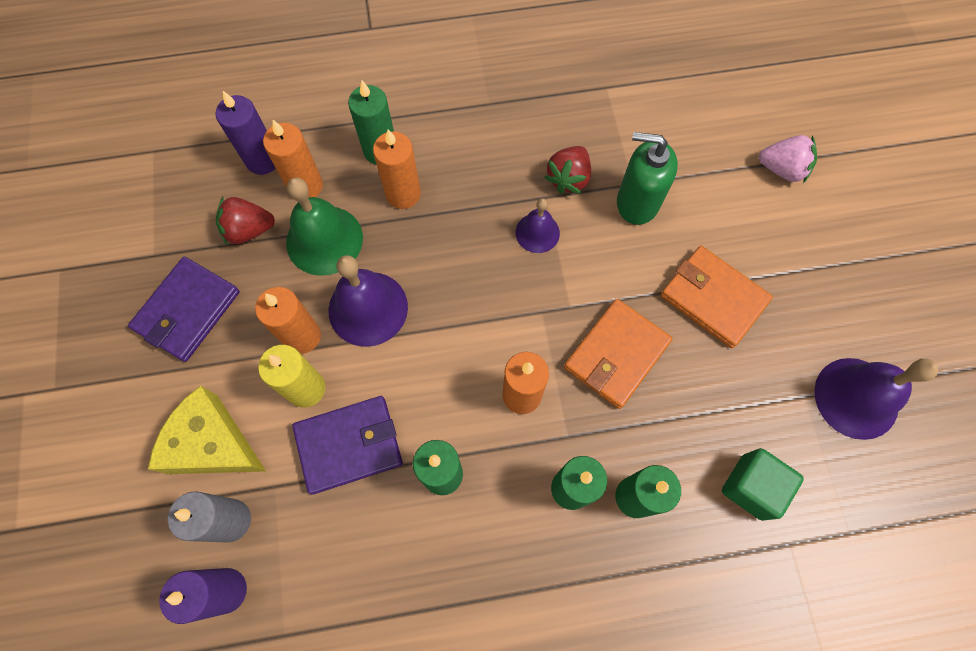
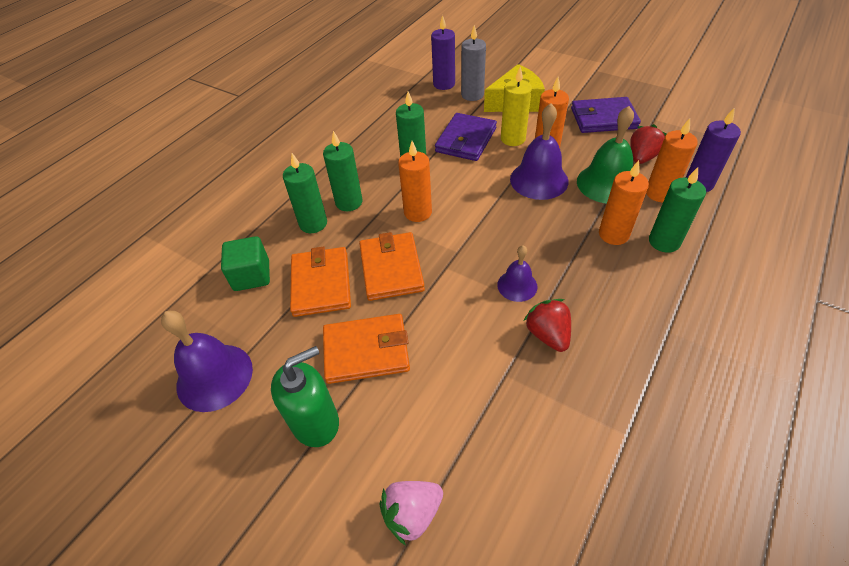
camera: 135 degrees right, 20 degrees down
purple wallet [128,257,240,362] -> purple wallet turned 75 degrees counterclockwise [571,97,641,133]
green soap dispenser [617,132,678,225] -> green soap dispenser moved to [271,346,339,447]
none -> orange wallet [290,246,351,317]

